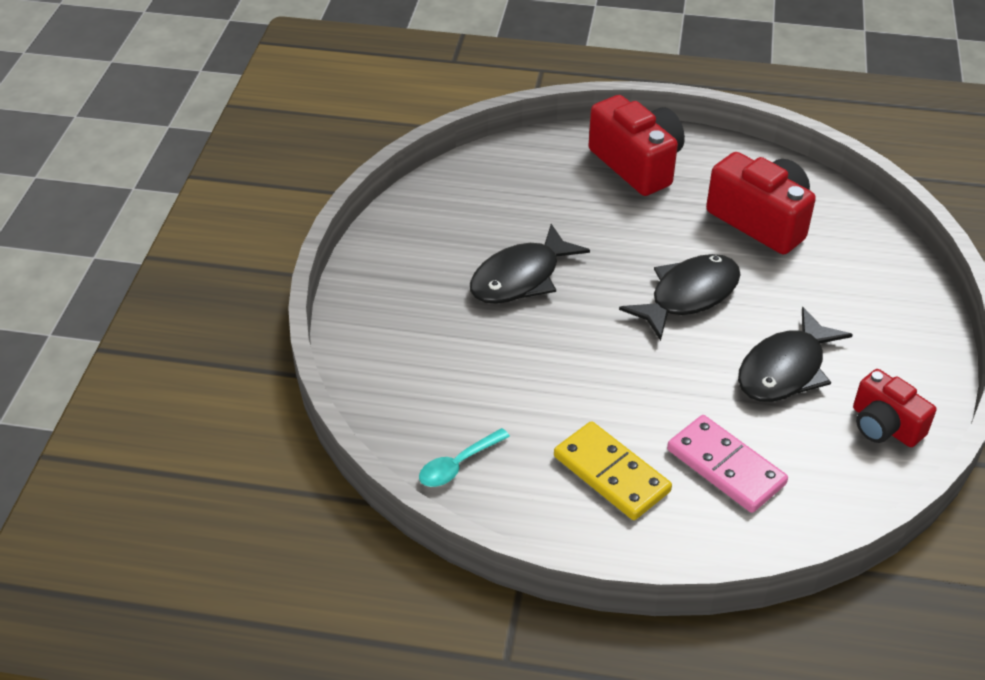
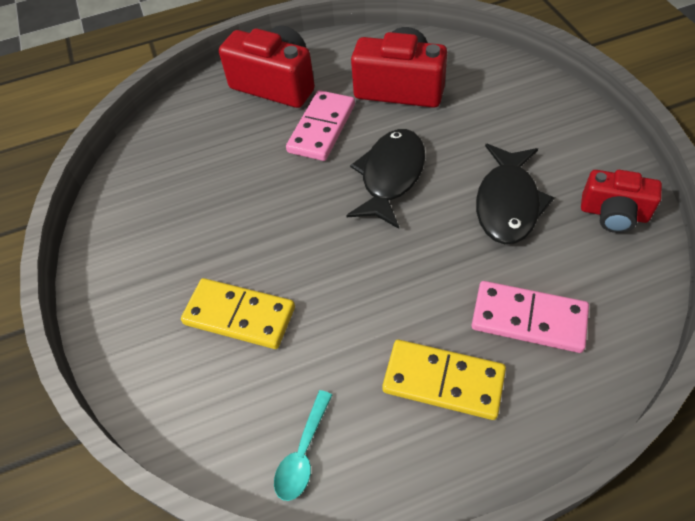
camera: 25 degrees left, 10 degrees up
black fish [470,224,590,304] -> none
none -> yellow domino [181,278,295,349]
none -> pink domino [286,90,355,161]

